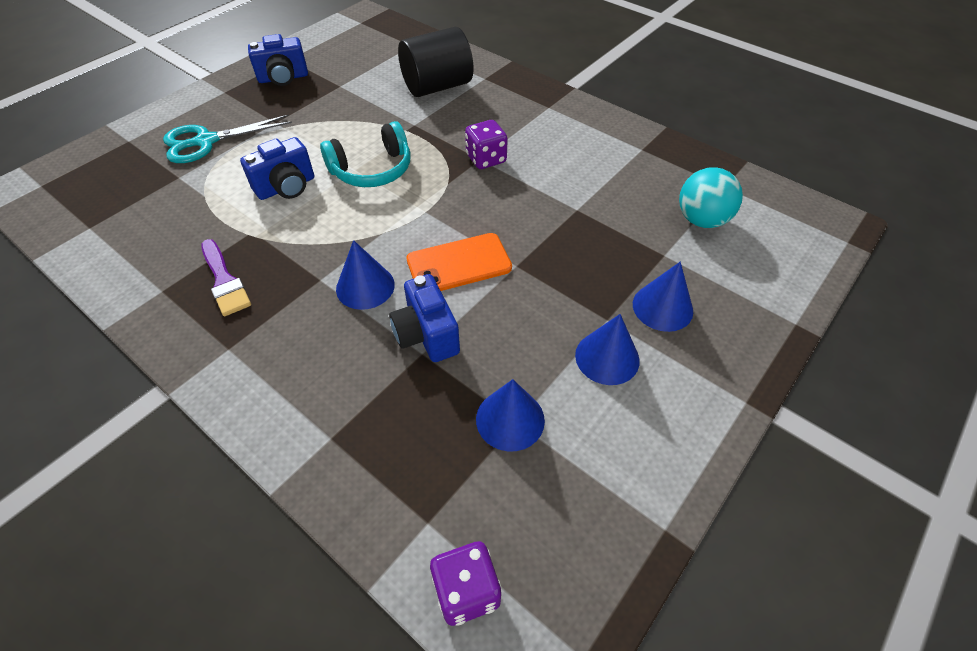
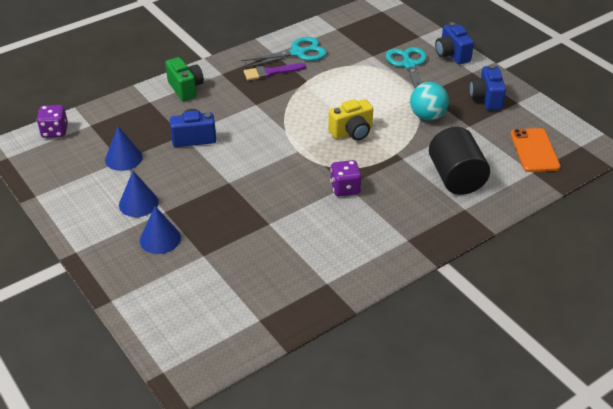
camera: 105 degrees right, 10 degrees down
blue camera [240,137,314,200] -> blue camera moved to [435,22,474,64]
turquoise headphones [320,121,410,187] -> yellow camera [328,99,373,140]
blue cone [336,240,395,310] -> none
orange phone [406,233,512,291] -> orange phone moved to [510,128,560,172]
turquoise ball [679,167,743,228] -> turquoise ball moved to [410,82,449,121]
none -> green camera [165,57,204,101]
none -> turquoise scissors [241,37,327,68]

